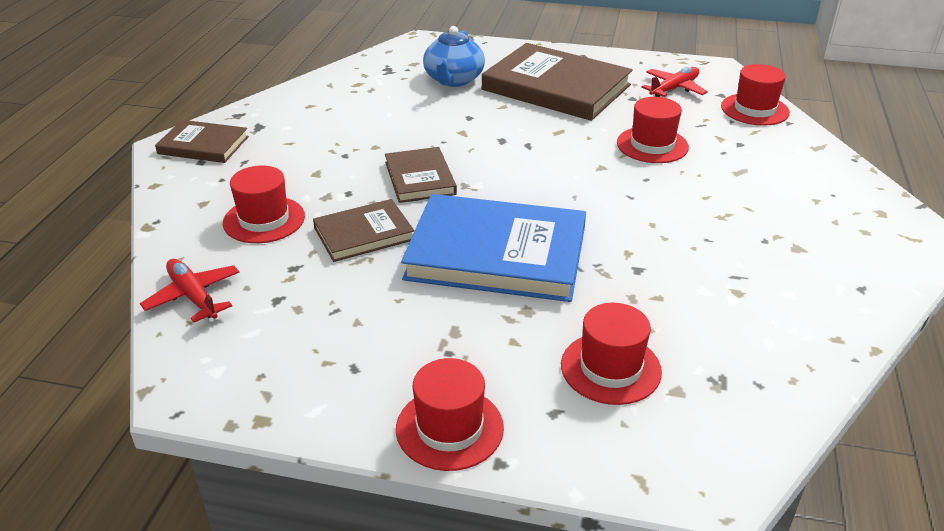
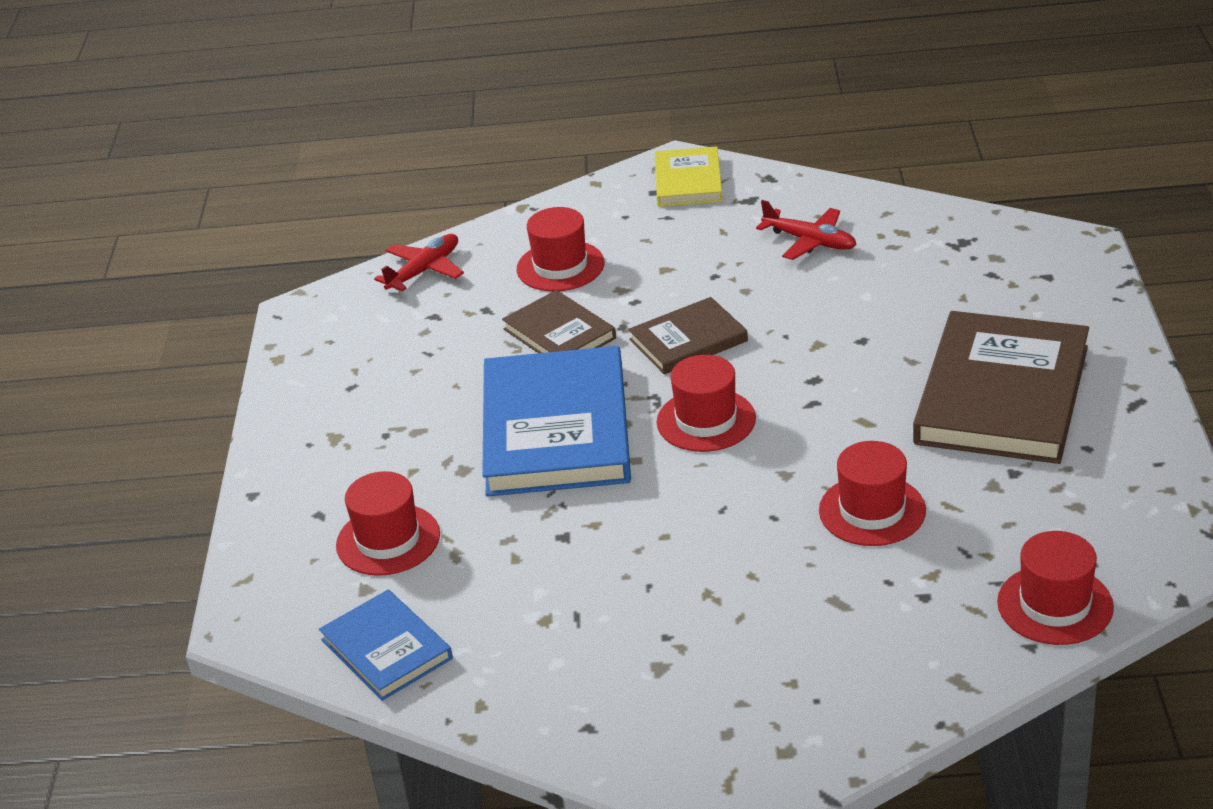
camera: 80 degrees right, 0 degrees up
brown book [155,120,249,163] -> yellow book [655,146,723,207]
red hat [396,358,504,471] -> red hat moved to [657,355,756,452]
blue teapot [423,26,485,87] -> none
red plane [641,67,708,97] -> red plane moved to [756,200,857,260]
none -> blue book [319,589,453,701]

